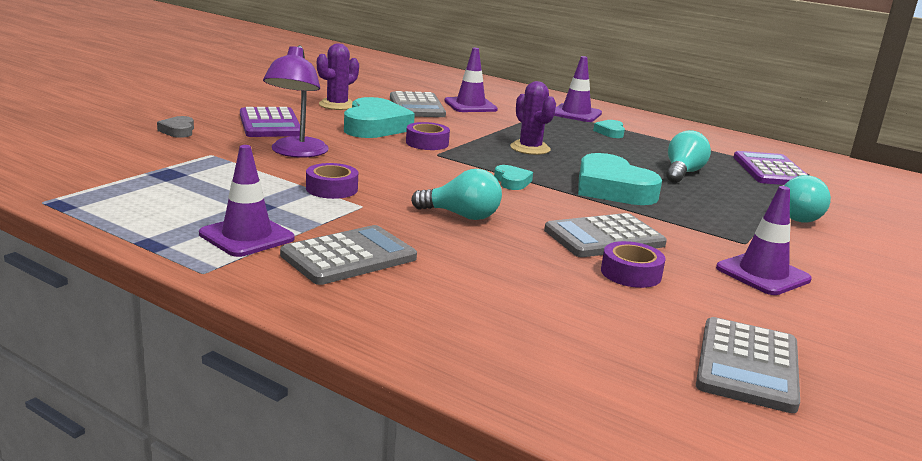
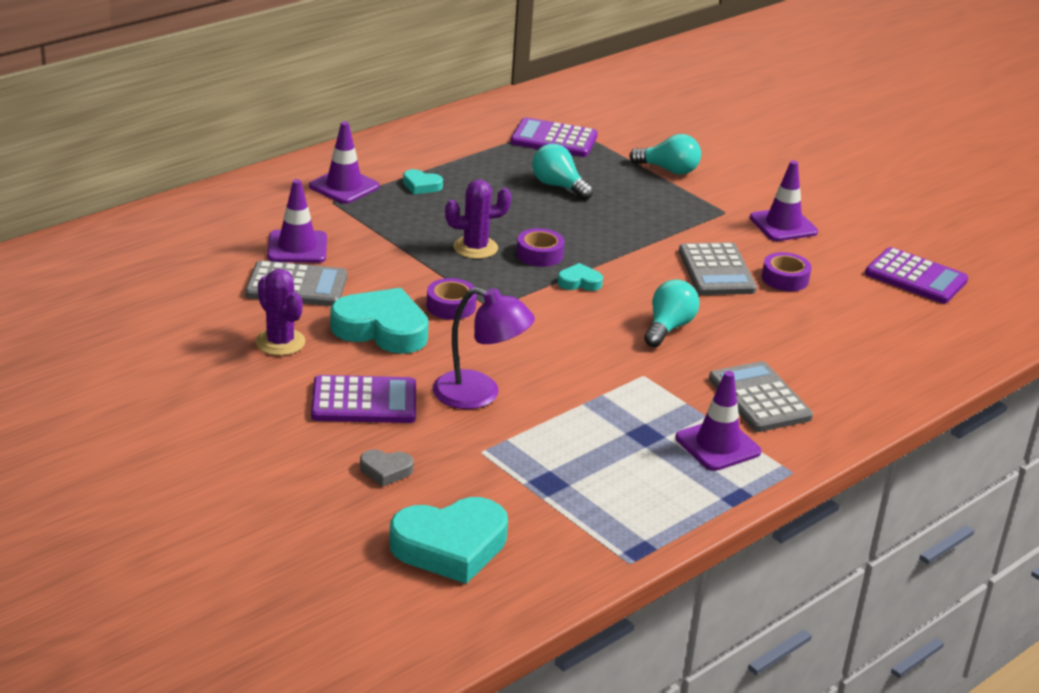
camera: 75 degrees left, 10 degrees up
purple tape [306,163,358,199] -> purple tape moved to [517,228,565,267]
turquoise heart [578,153,662,205] -> turquoise heart moved to [389,497,508,584]
grey calculator [696,317,800,413] -> purple calculator [865,247,968,304]

